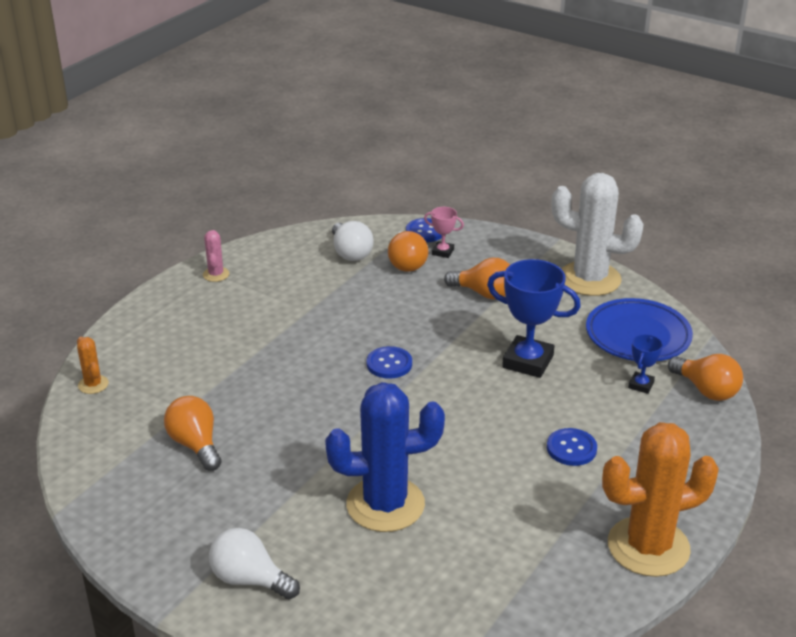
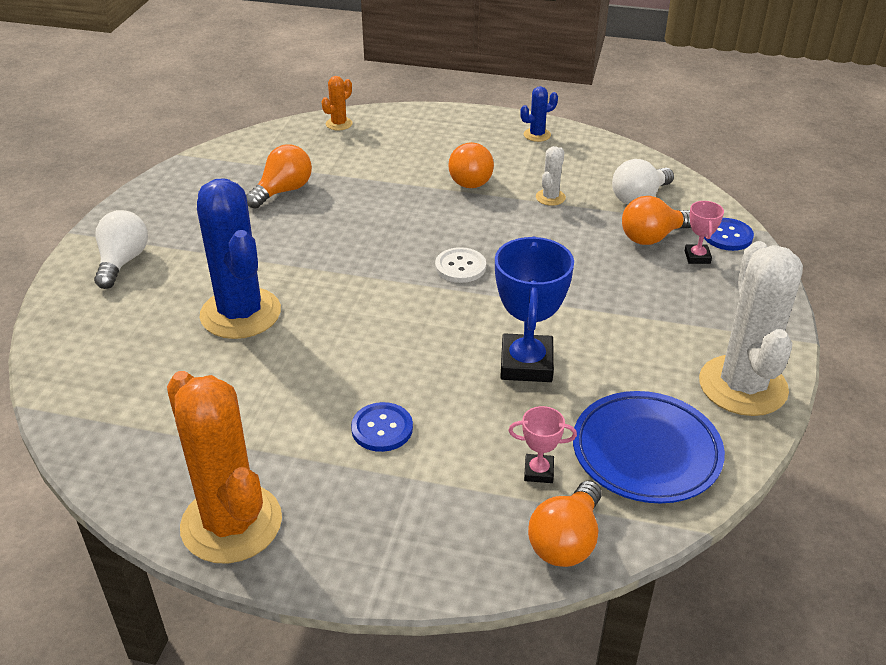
camera: 70 degrees right, 5 degrees up
pink cactus [203,230,229,282] -> blue cactus [520,86,558,142]
blue button [367,346,412,379] -> white button [435,247,486,283]
orange light bulb [444,258,510,299] -> orange light bulb moved to [448,142,494,188]
blue trophy [628,334,663,394] -> pink trophy [508,406,577,483]
none -> white cactus [536,146,566,206]

